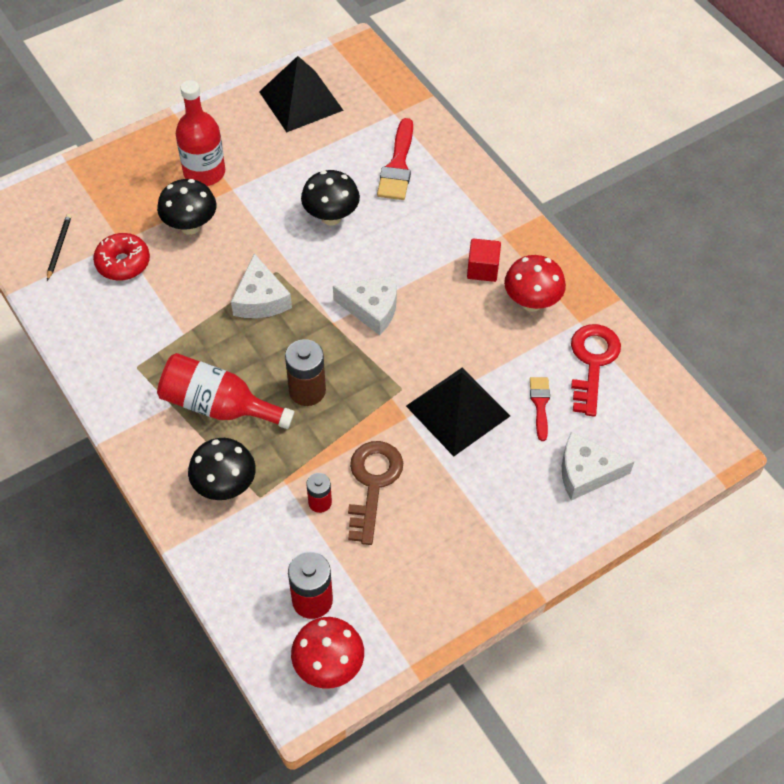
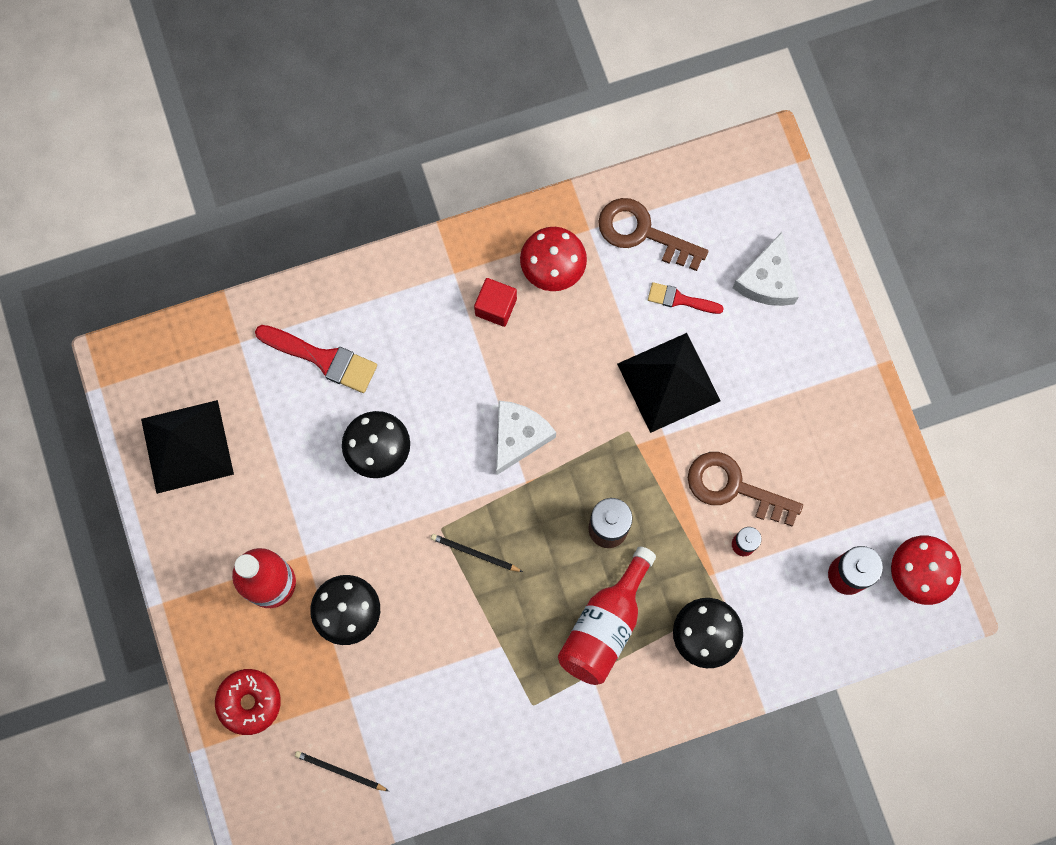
camera: 75 degrees left, 20 degrees up
red donut [93,233,150,281] -> red donut moved to [215,669,281,735]
white cheese [231,253,292,318] -> black pencil [431,534,523,572]
red key [571,324,621,417] -> brown key [598,198,708,271]

